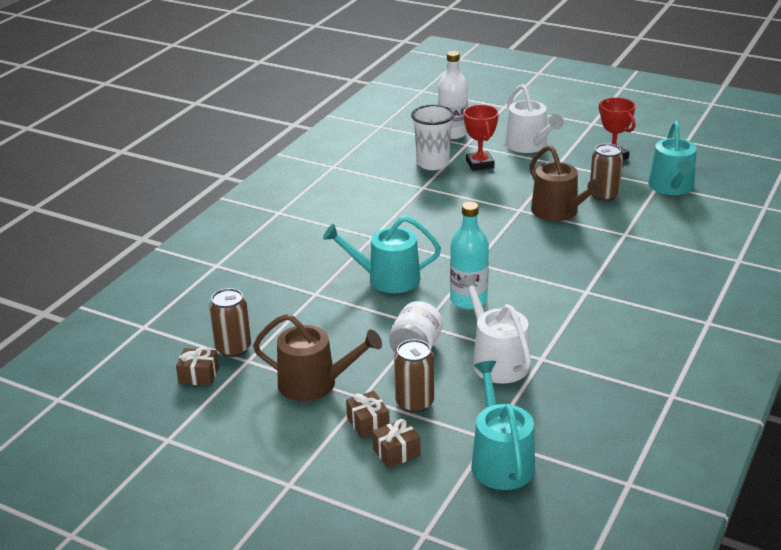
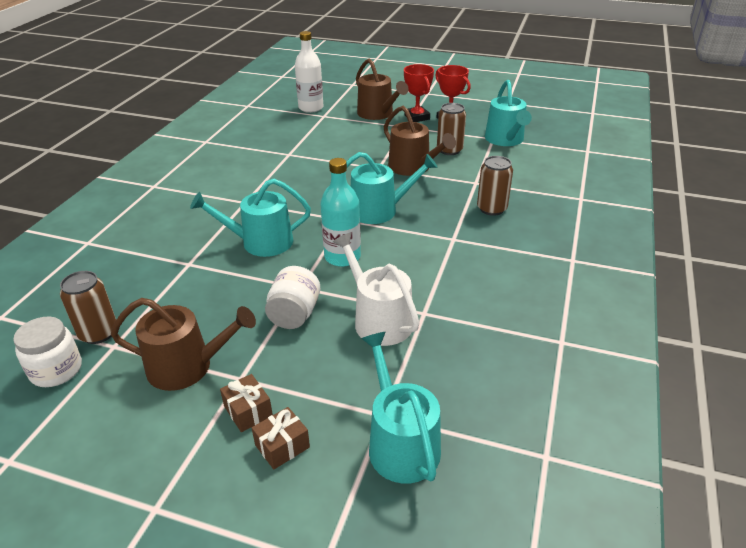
camera: 10 degrees left, 5 degrees up
brown gift [176,347,219,386] -> white jar [13,317,82,387]
brown can [394,339,434,413] -> brown can moved to [477,156,513,216]
white cup [411,105,455,170] -> none
red trophy [464,105,499,171] -> red trophy moved to [404,64,434,122]
white watering can [505,84,564,153] -> brown watering can [356,58,409,120]
none -> turquoise watering can [346,152,438,224]

